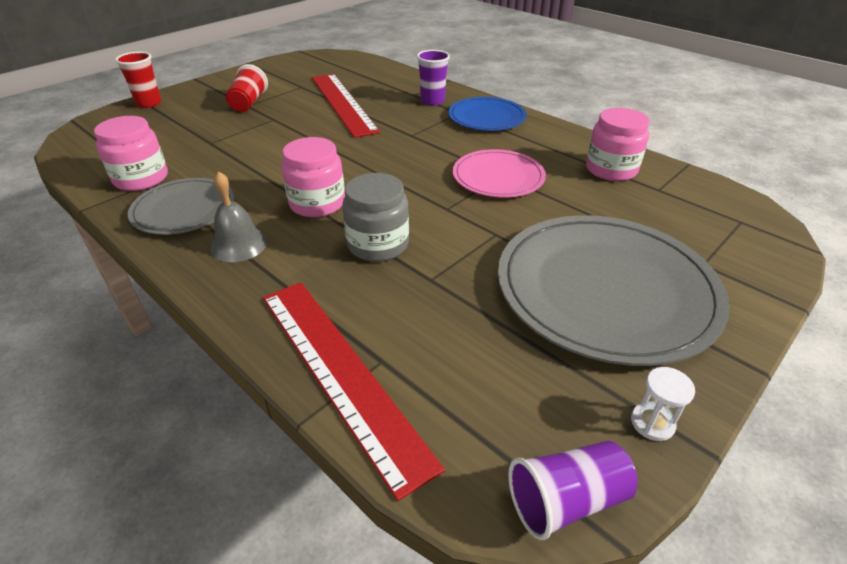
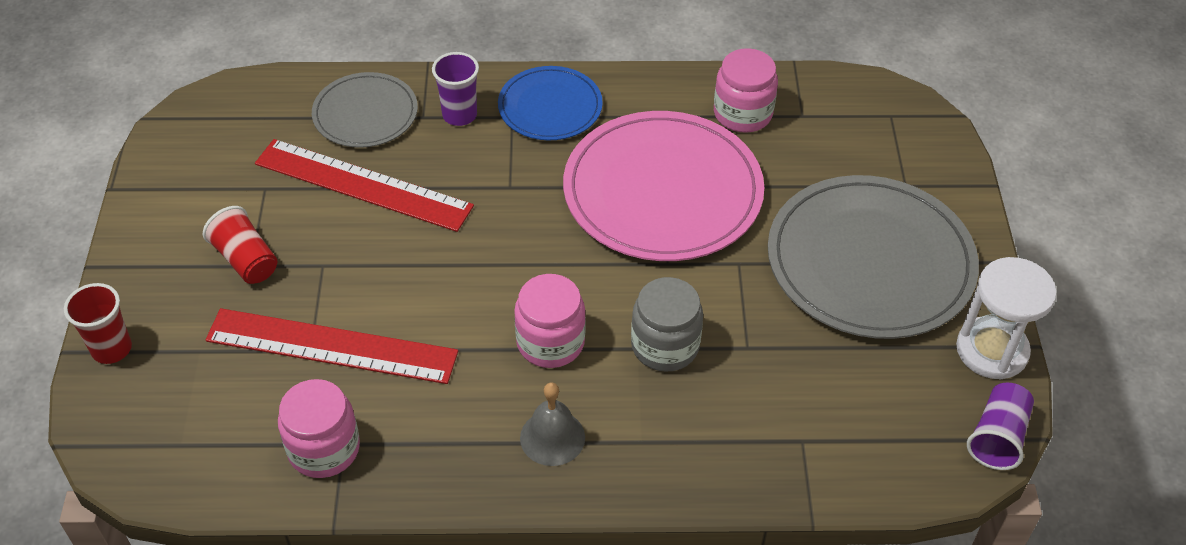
camera: 45 degrees left, 10 degrees up
grey plate [128,178,234,235] -> grey plate moved to [312,72,418,148]
red ruler [263,282,445,501] -> red ruler moved to [205,308,458,384]
pink plate [453,149,546,198] -> pink plate [563,111,765,261], size x1.82
white hourglass [631,367,695,441] -> white hourglass [956,257,1057,379], size x2.14

